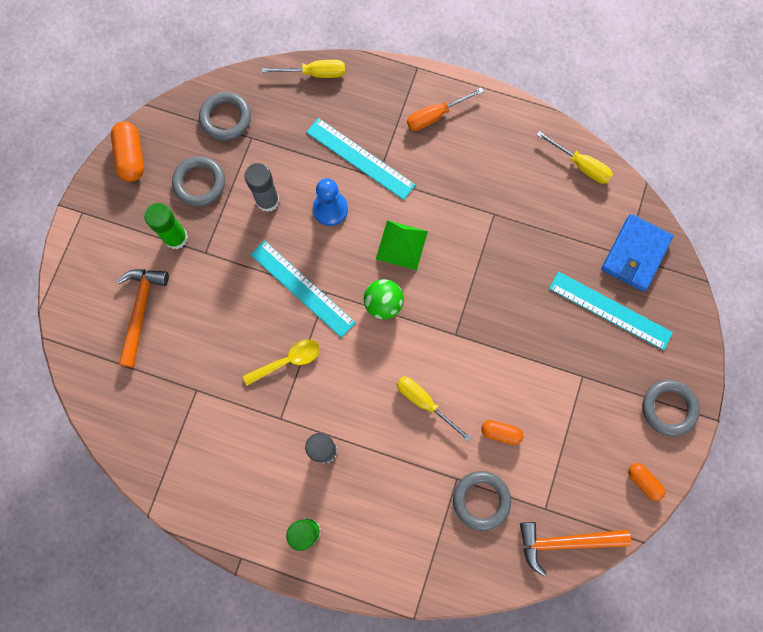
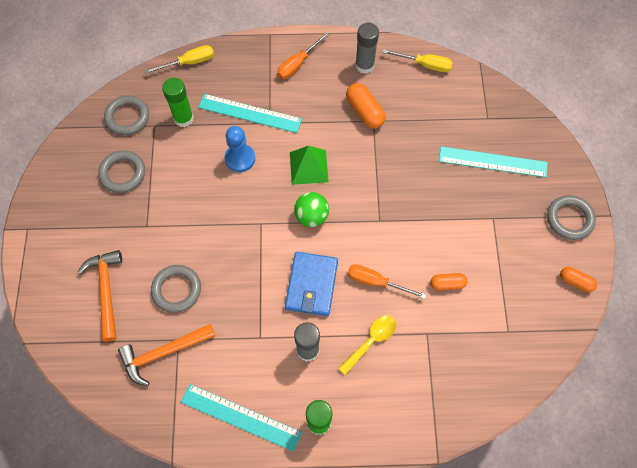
camera: 20 degrees left, 10 degrees down
orange capsule [111,121,144,182] -> orange capsule moved to [346,83,386,128]
green glue stick [144,203,188,249] -> green glue stick moved to [162,78,194,127]
yellow spoon [243,339,320,386] -> yellow spoon moved to [338,315,396,375]
grey glue stick [245,163,280,212] -> grey glue stick moved to [355,23,379,74]
turquoise ruler [250,240,356,338] -> turquoise ruler moved to [181,384,302,452]
yellow screwdriver [397,376,472,442] -> orange screwdriver [348,264,426,299]
grey ring [453,471,511,531] -> grey ring moved to [151,265,201,313]
orange hammer [520,522,631,576] -> orange hammer moved to [118,324,215,386]
blue wallet [601,214,673,292] -> blue wallet moved to [285,252,338,316]

